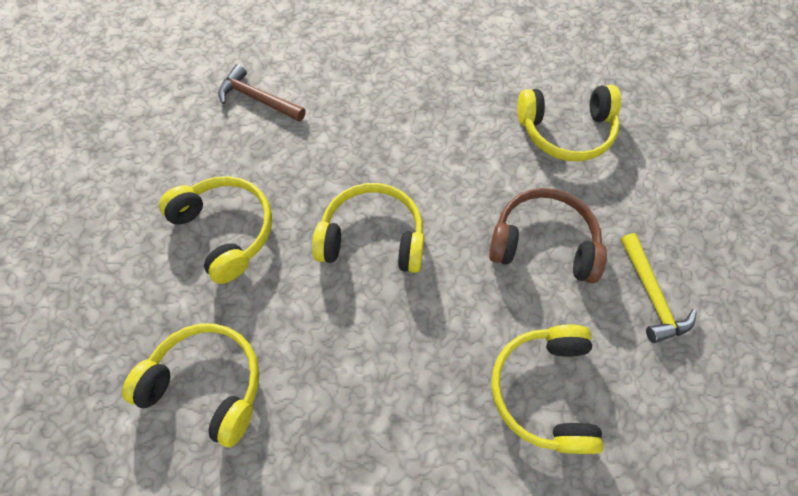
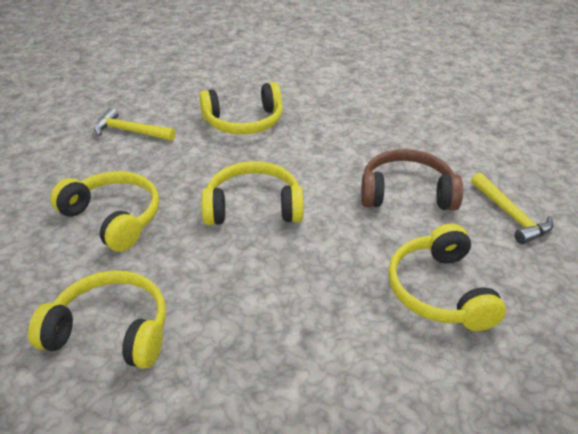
camera: 10 degrees left, 25 degrees down
brown hammer [218,64,305,122] -> yellow hammer [94,108,176,141]
yellow headphones [517,85,621,162] -> yellow headphones moved to [199,82,283,135]

